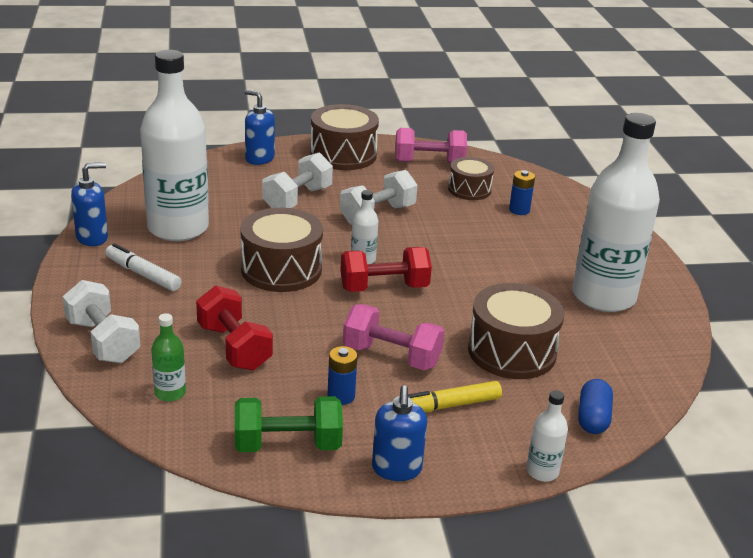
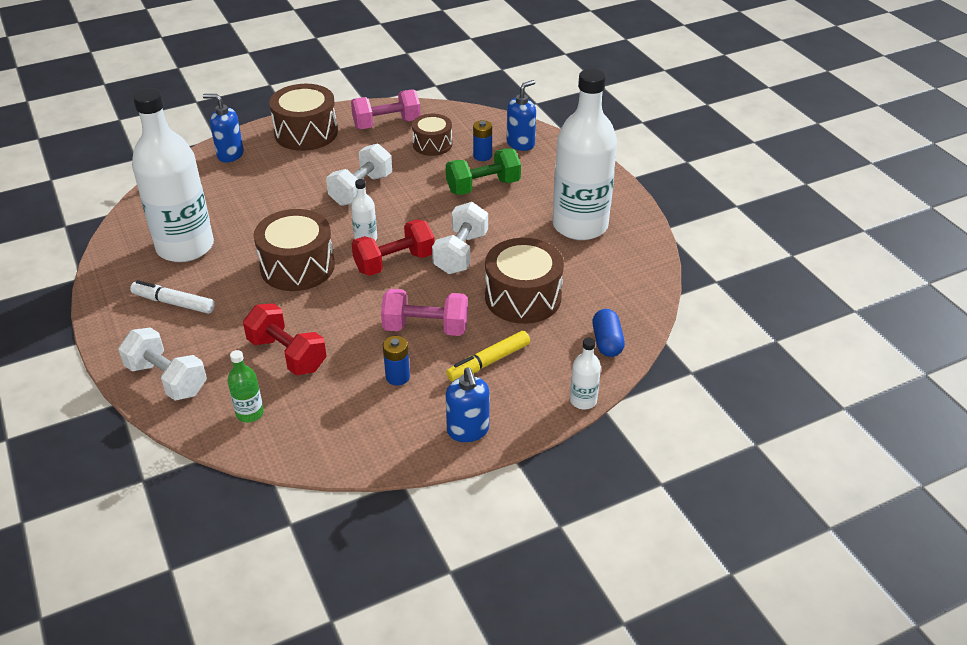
camera: 15 degrees left, 10 degrees up
blue soap dispenser [71,163,108,246] -> blue soap dispenser moved to [507,80,536,151]
green dumbbell [235,396,343,452] -> green dumbbell moved to [446,148,521,195]
white dumbbell [262,152,333,208] -> white dumbbell moved to [432,202,488,274]

